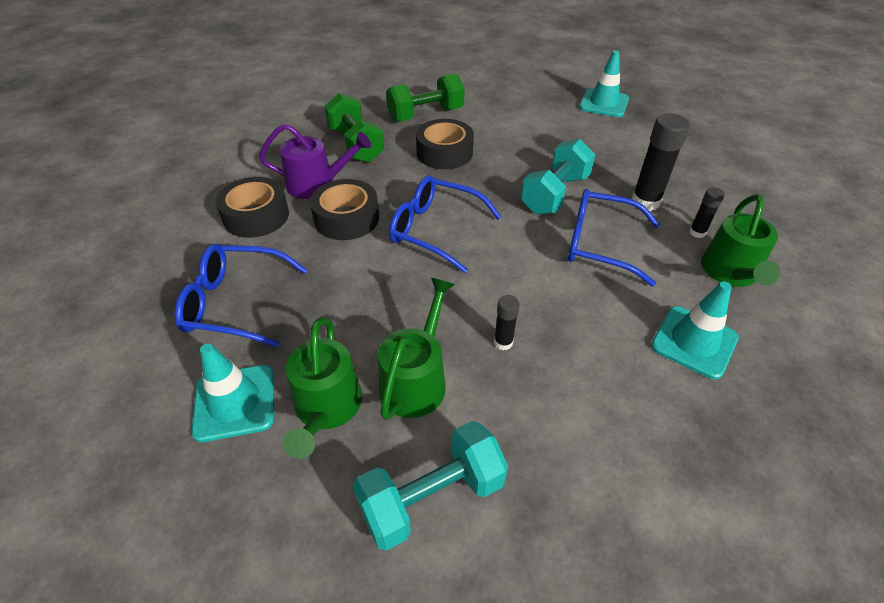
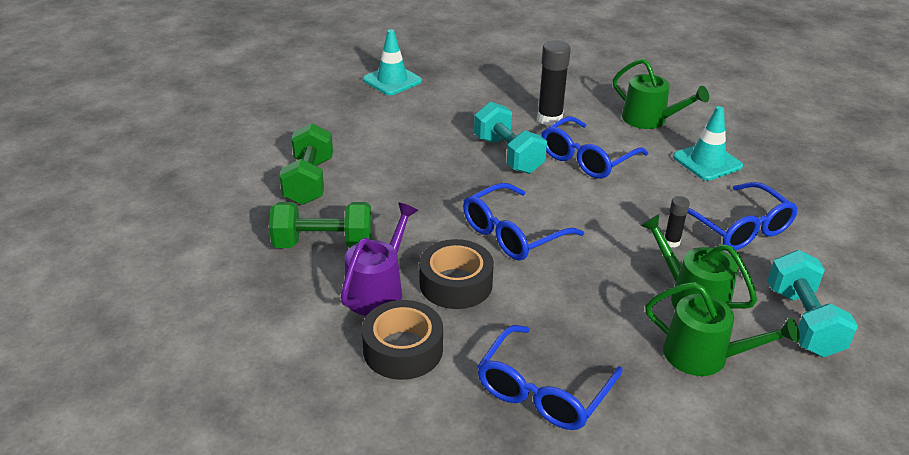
camera: 65 degrees left, 10 degrees down
turquoise traffic cone [192,344,274,442] -> none
black tape [416,119,474,169] -> none
black glue stick [689,187,725,238] -> none
none -> blue glasses [669,182,798,250]

